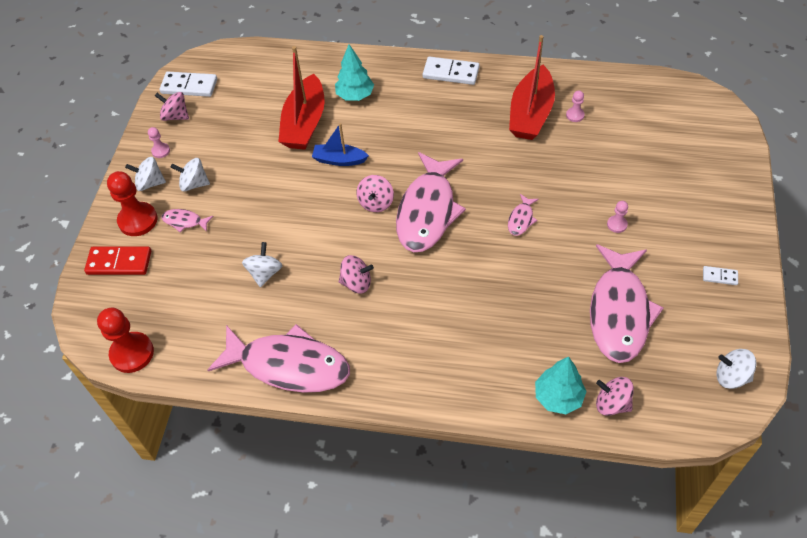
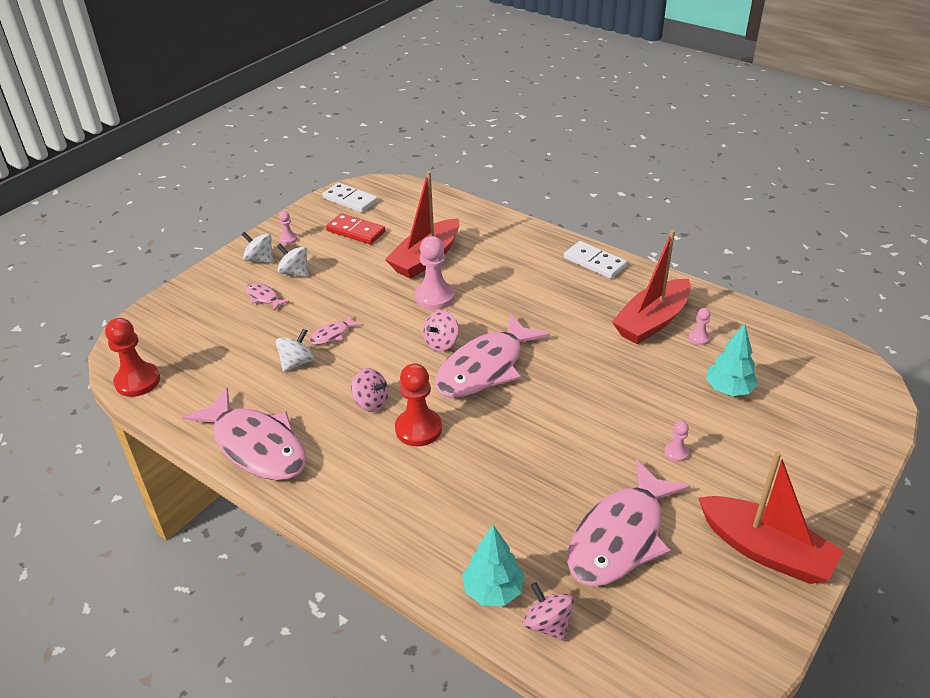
camera: 25 degrees right, 15 degrees down
red domino [84,247,151,275] -> red domino moved to [326,213,386,245]
red pawn [107,171,157,236] -> red pawn moved to [395,363,442,446]
pink spinning top [155,92,189,121] -> none
blue boat [312,123,369,166] -> pink pawn [415,236,454,310]
turquoise tree [335,44,374,101] -> turquoise tree moved to [706,324,758,396]
pink fish [508,194,539,236] -> pink fish moved to [309,314,362,345]
white domino [703,266,738,285] -> red boat [698,451,844,584]
white spinning top [716,349,756,389] -> none

